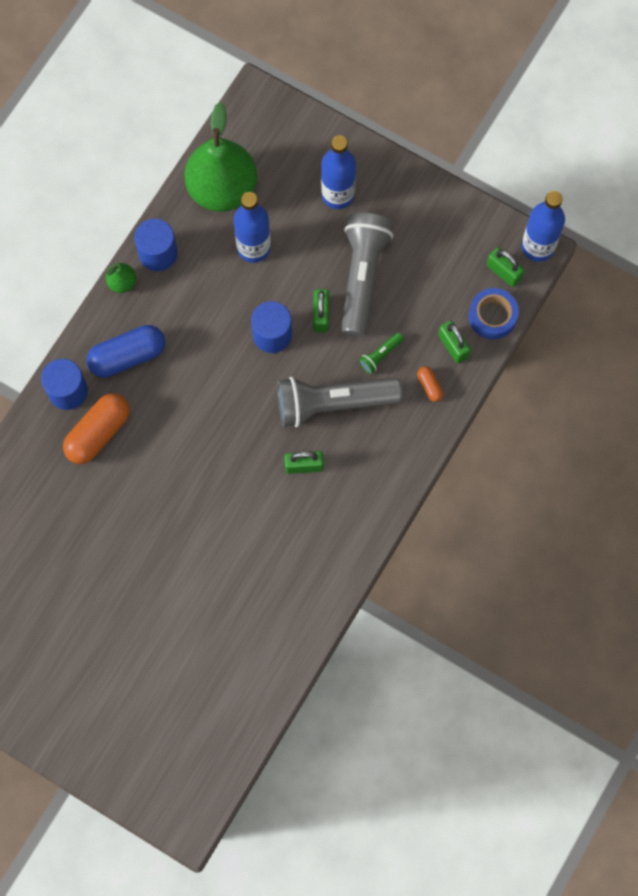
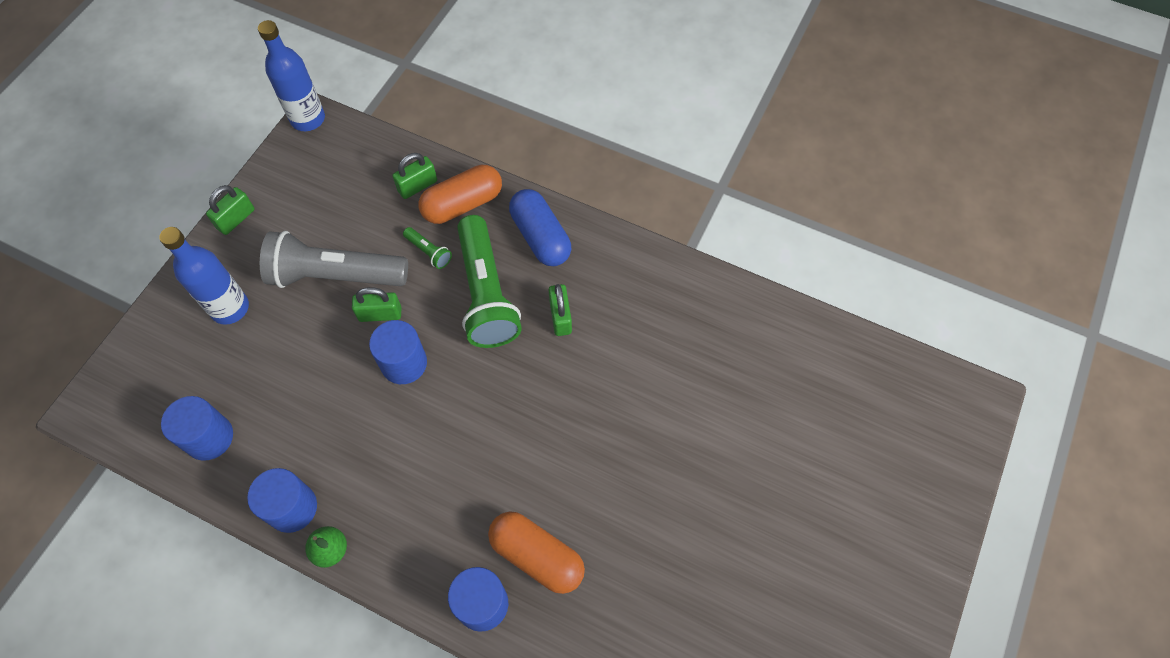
camera: 95 degrees left, 10 degrees down
blue capsule [87,325,165,378] -> blue capsule moved to [509,189,571,266]
green pear [184,102,257,212] -> blue cylinder [161,396,233,461]
blue bottle [234,192,271,263] -> none
grey flashlight [277,377,402,427] -> green flashlight [457,215,522,348]
orange capsule [417,366,443,402] -> orange capsule [418,165,502,224], size x2.12
blue tape [469,288,519,339] -> none
green padlock [487,247,524,287] -> green padlock moved to [206,185,254,235]

